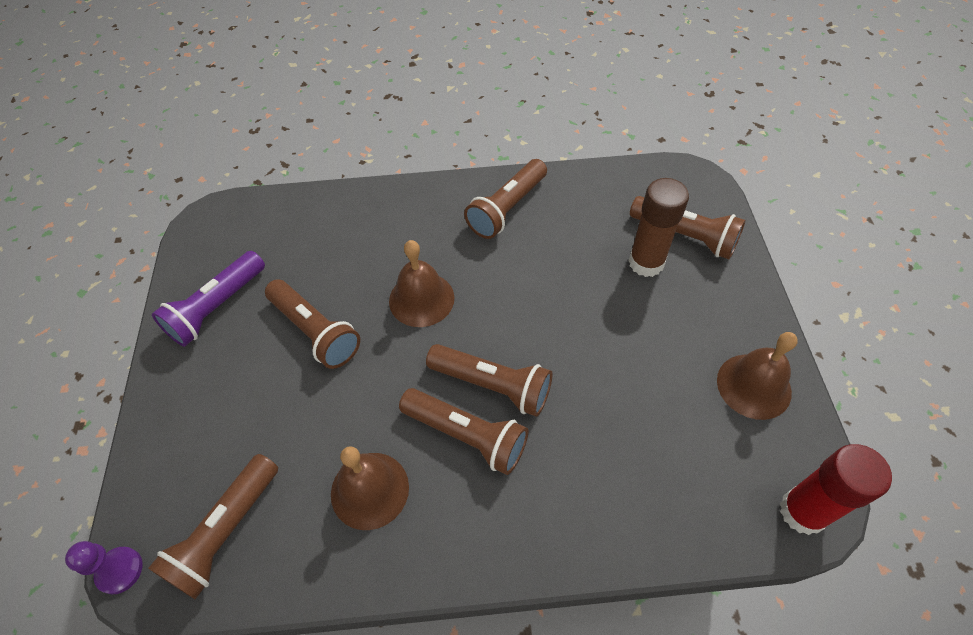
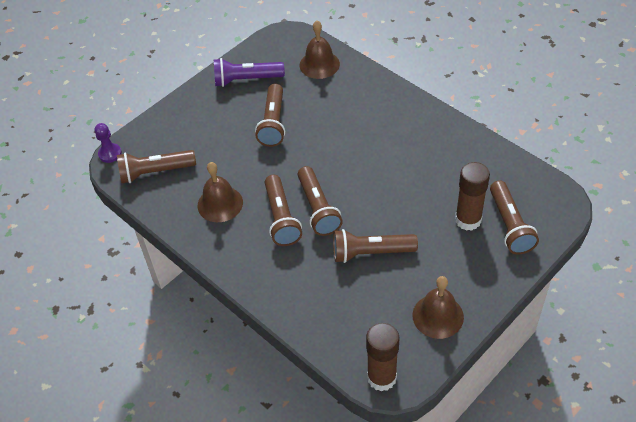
camera: 50 degrees right, 5 degrees down
brown bell [389,240,454,327] -> brown bell moved to [300,21,340,79]
brown flashlight [464,159,547,239] -> brown flashlight moved to [333,229,418,263]
red glue stick [780,444,892,535] -> brown glue stick [366,323,399,392]

